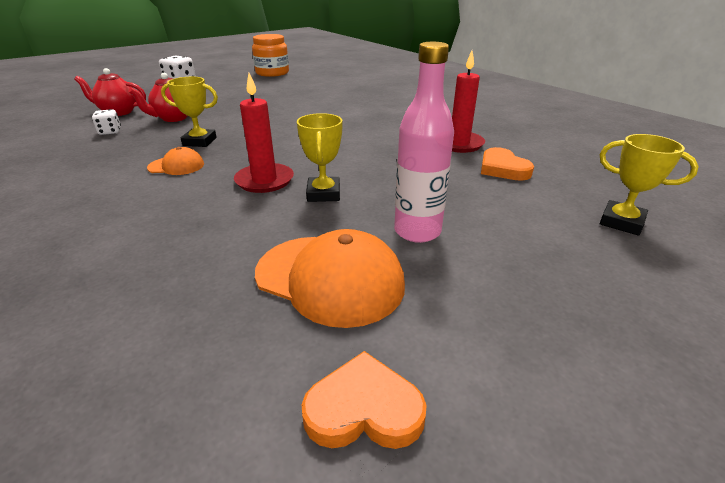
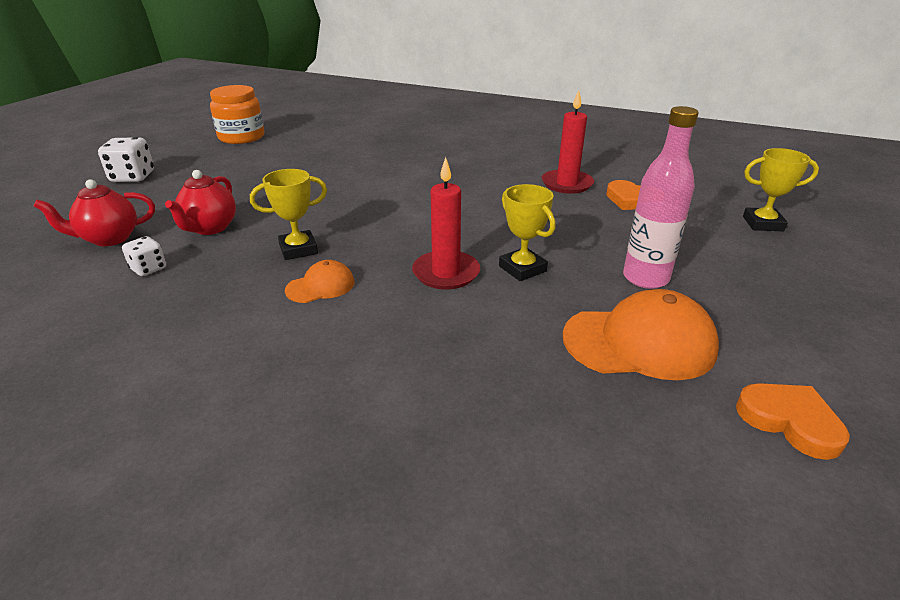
camera: 30 degrees left, 0 degrees up
orange heart [302,351,427,449] -> orange heart turned 75 degrees clockwise [736,383,850,460]

